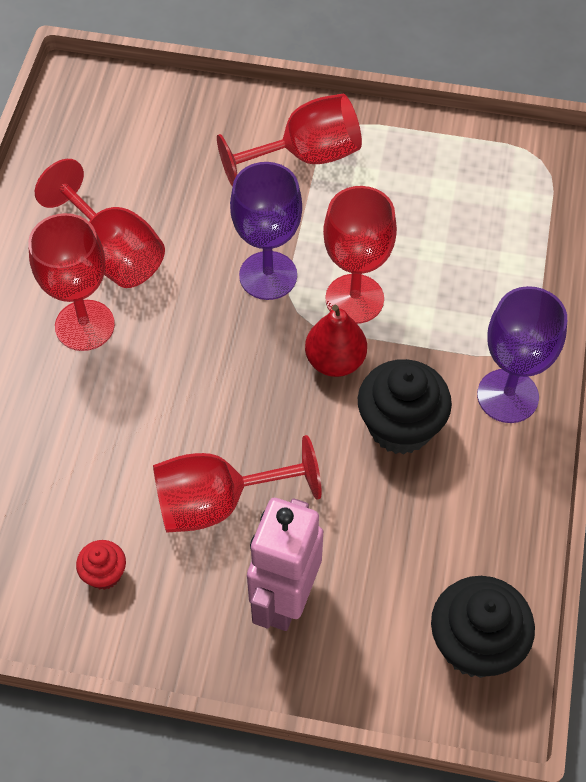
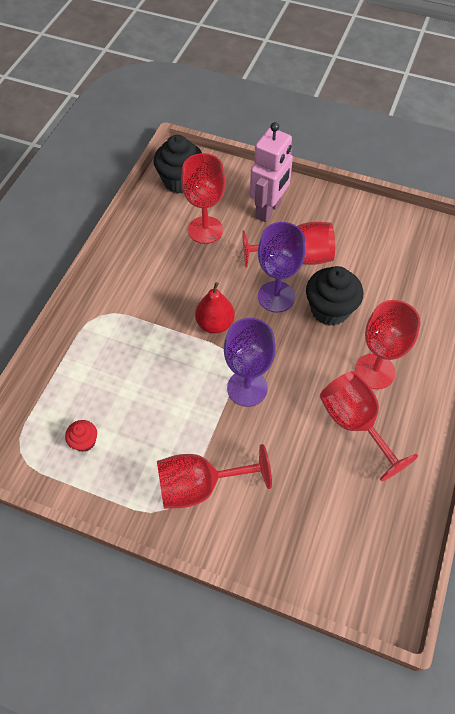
camera: 170 degrees left, 0 degrees up
red cupcake [76,540,126,590] -> red cupcake moved to [65,420,97,452]
red goblet [323,186,397,324] -> red goblet moved to [181,153,226,244]
black cupcake [358,359,452,454] -> black cupcake moved to [306,266,363,326]
purple goblet [477,286,567,423] -> purple goblet moved to [258,222,305,312]

